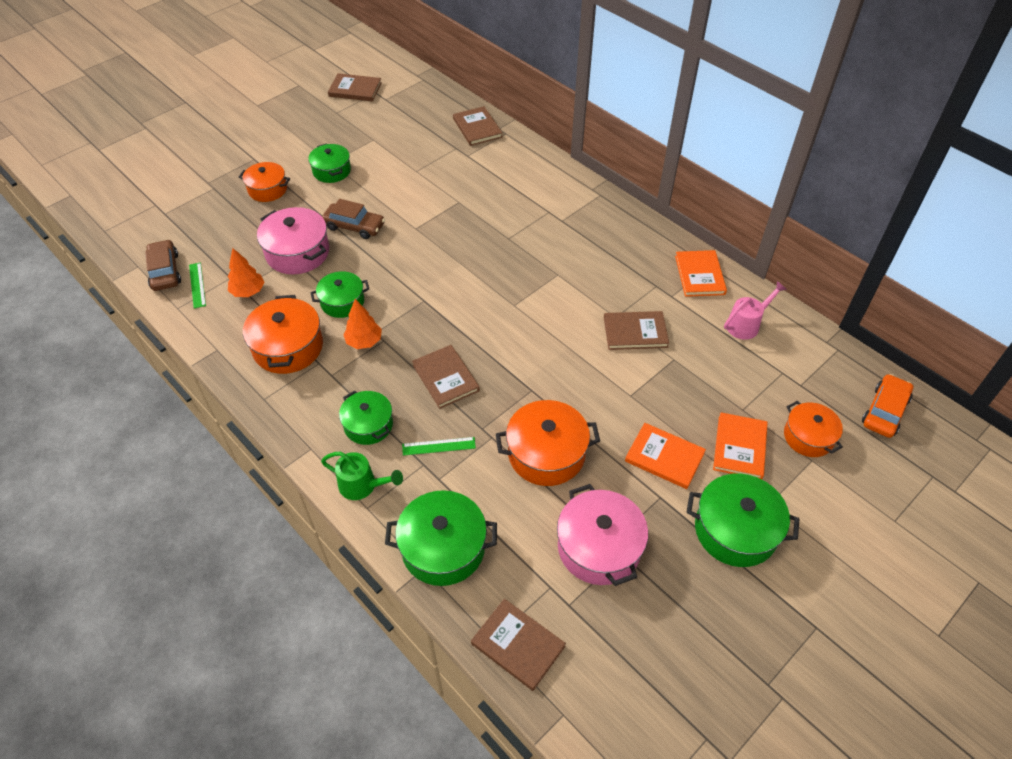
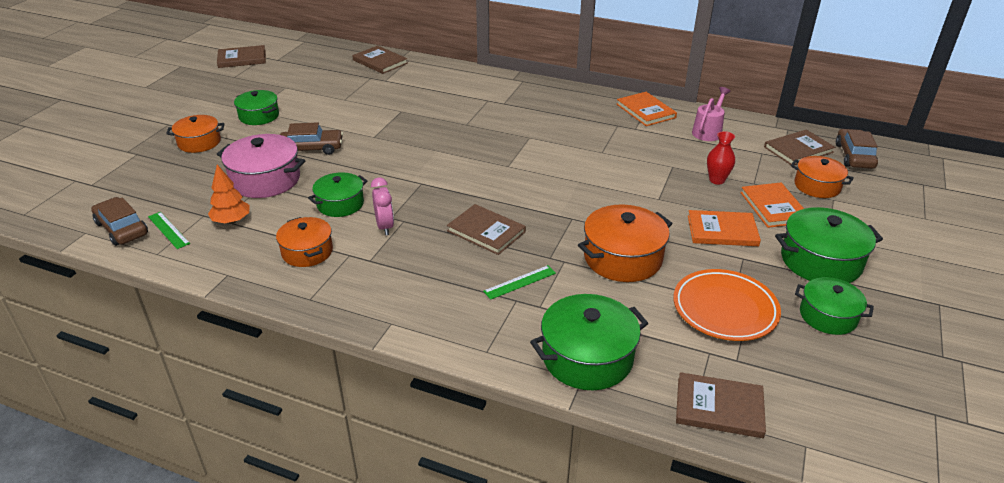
camera: 25 degrees left, 15 degrees down
orange pot [243,295,323,374] -> orange pot [276,217,333,267], size x0.65
green watering can [321,452,403,500] -> none
green pot [339,390,393,445] -> green pot moved to [795,277,874,335]
orange tree [343,299,382,349] -> pink clock [371,177,394,235]
pink pot [557,484,648,586] -> orange plate [673,269,781,341]
brown book [604,311,669,350] -> brown book moved to [764,129,835,165]
orange car [862,374,913,438] -> brown car [836,129,878,169]
none -> red vase [707,131,735,185]

